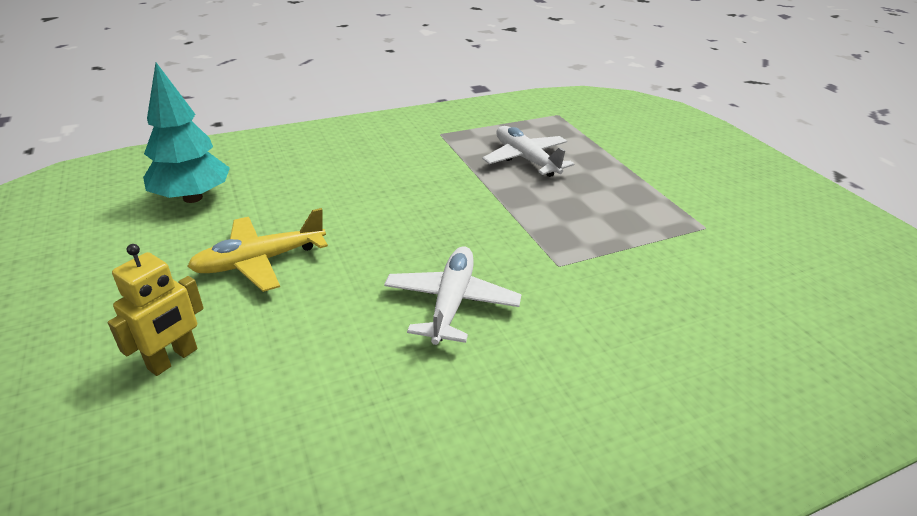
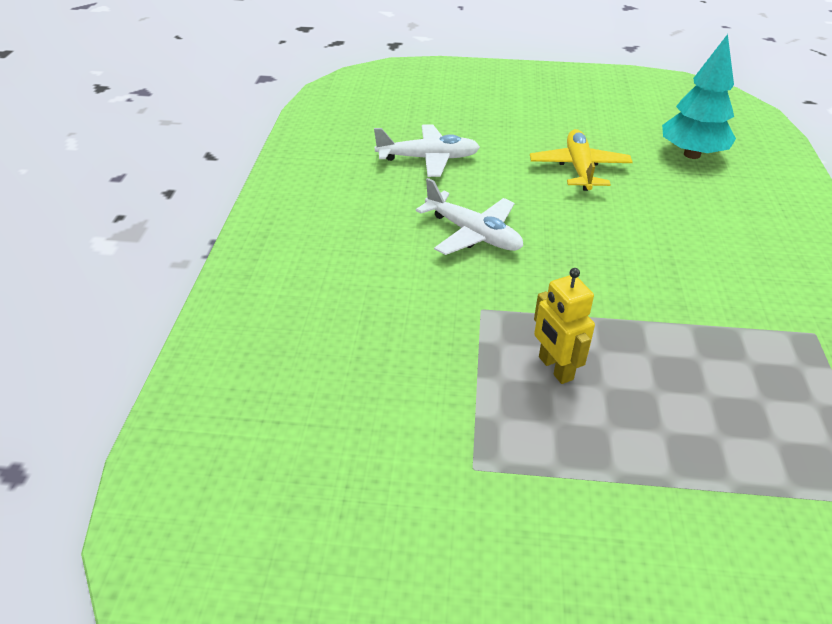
camera: 120 degrees right, 5 degrees up
yellow robot [108,244,204,376] -> yellow robot moved to [534,268,595,384]
white plane [482,126,574,177] -> white plane moved to [374,124,480,177]

